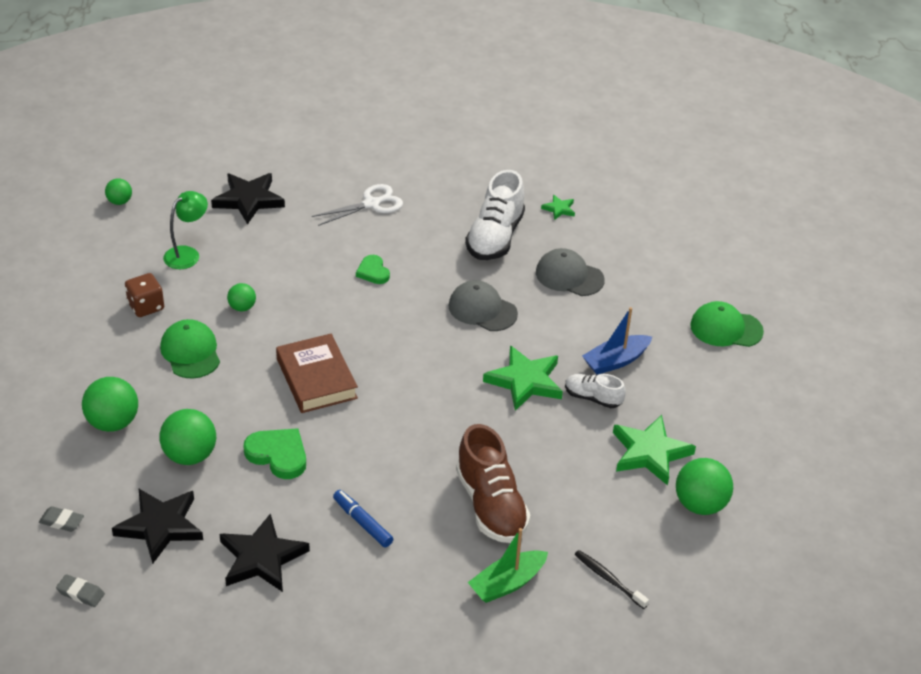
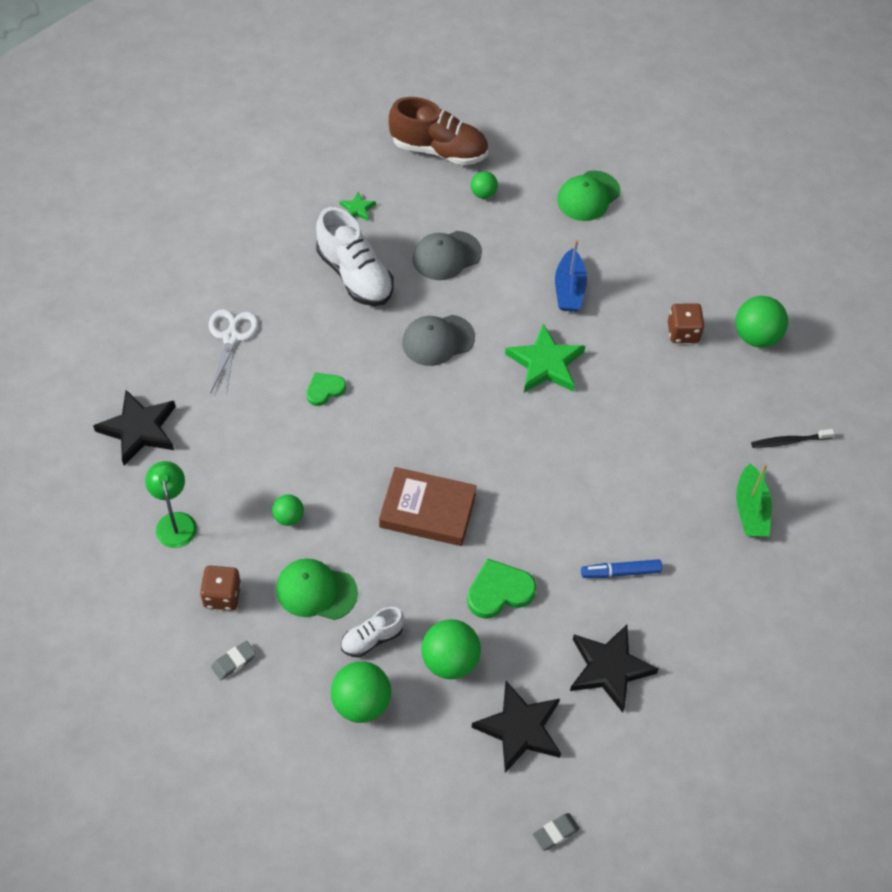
camera: 55 degrees left, 15 degrees up
grey eraser [39,506,84,532] -> grey eraser moved to [211,641,256,680]
green ball [105,178,132,205] -> green ball moved to [471,171,498,199]
green heart [356,255,390,284] -> green heart turned 135 degrees clockwise [307,373,346,406]
brown shoe [456,424,531,543] -> brown shoe moved to [389,97,488,166]
white shoe [565,374,626,408] -> white shoe moved to [341,607,404,657]
green star [613,415,696,486] -> brown dice [668,303,704,343]

